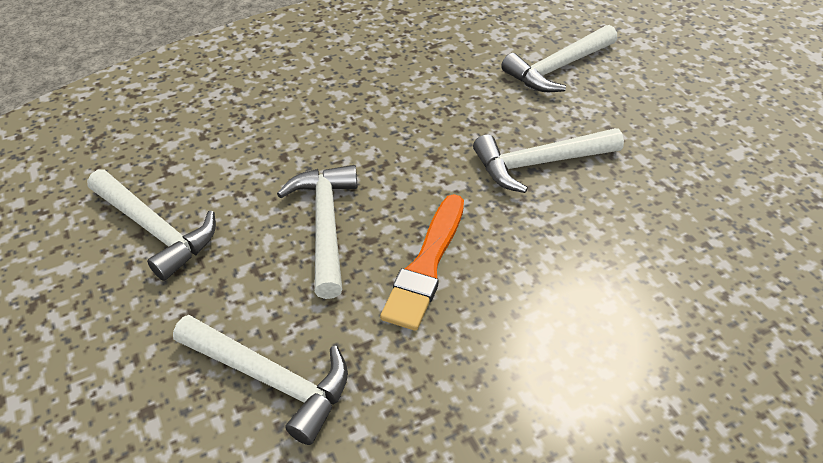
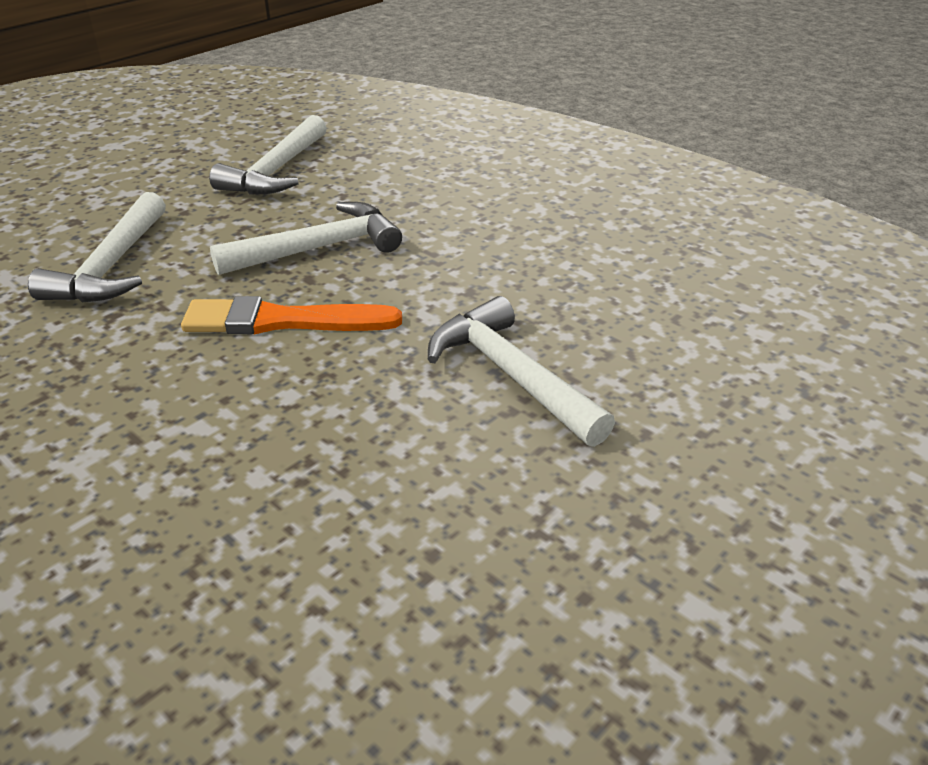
camera: 70 degrees right, 10 degrees down
white hammer [501,25,617,92] -> none

